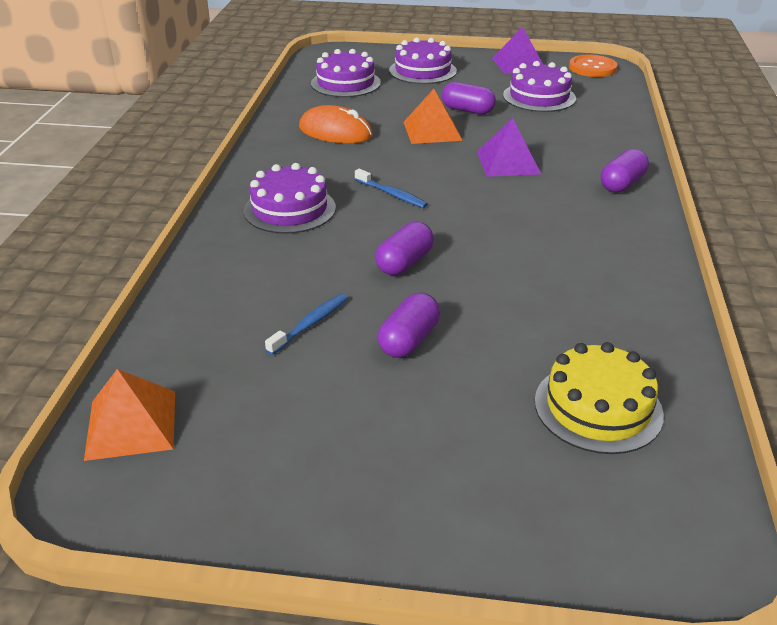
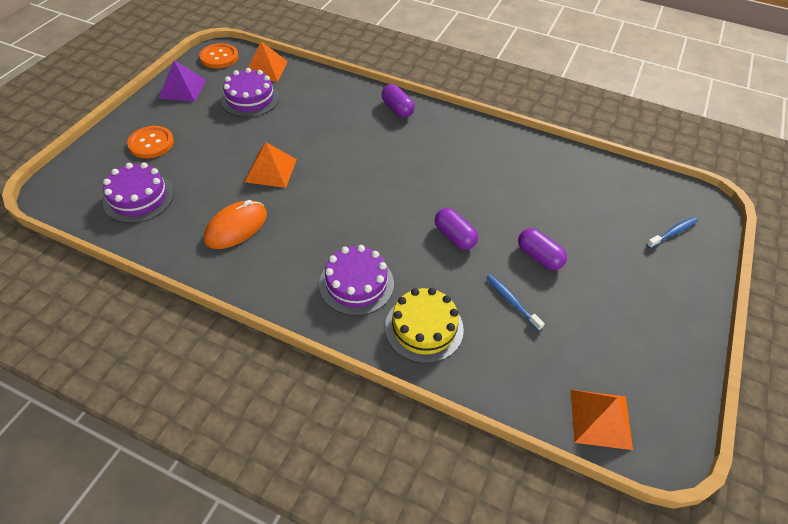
camera: 75 degrees left, 15 degrees up
blue toothbrush [355,169,428,208] -> blue toothbrush moved to [646,217,698,248]
purple cake [389,37,457,84] -> orange button [127,126,174,158]
purple capsule [442,82,496,115] -> none
purple pyramid [477,118,541,177] -> none
yellow cake [535,342,664,454] -> yellow cake moved to [385,288,464,363]
none -> orange pyramid [248,41,288,82]

